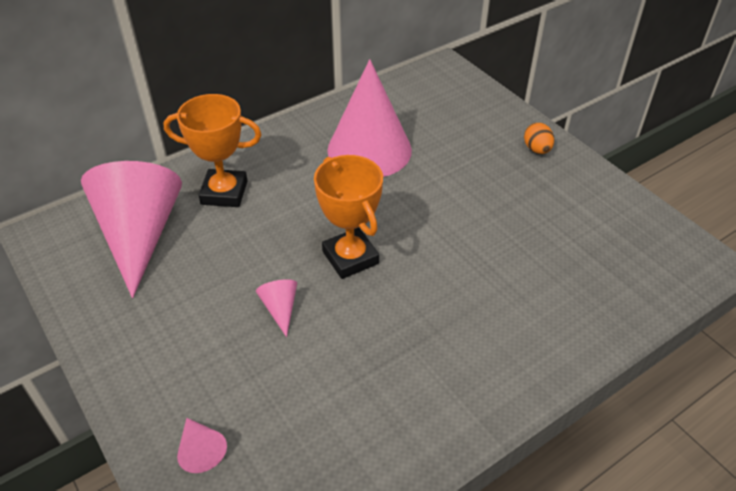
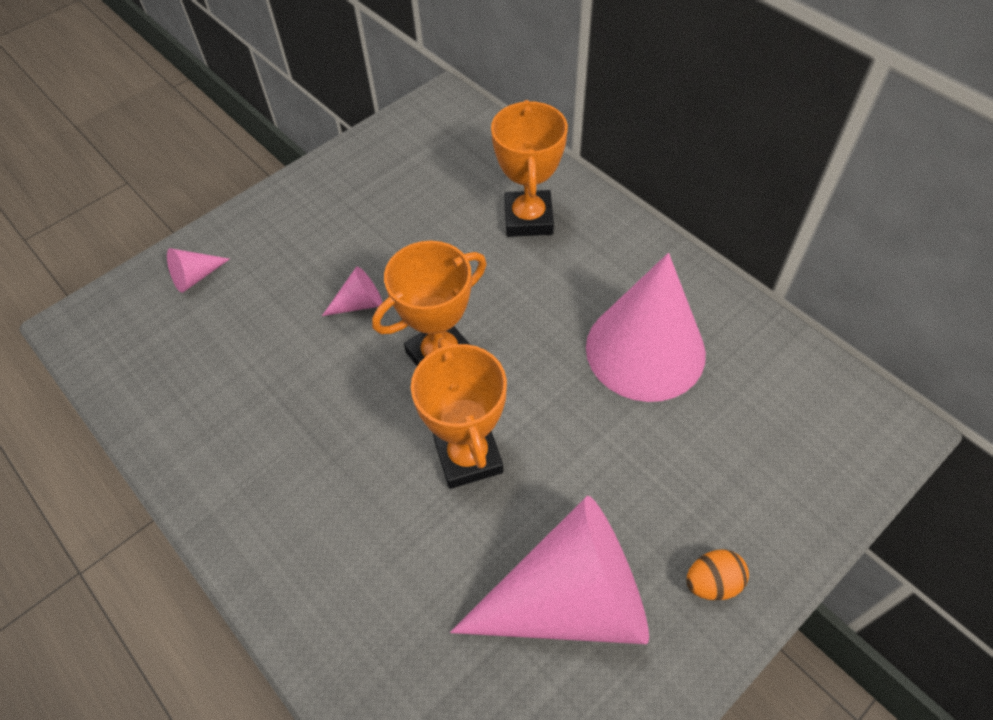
camera: 85 degrees right, 10 degrees up
pink cone [81,161,182,298] -> pink cone moved to [450,496,649,644]
none -> orange trophy [411,338,507,489]

